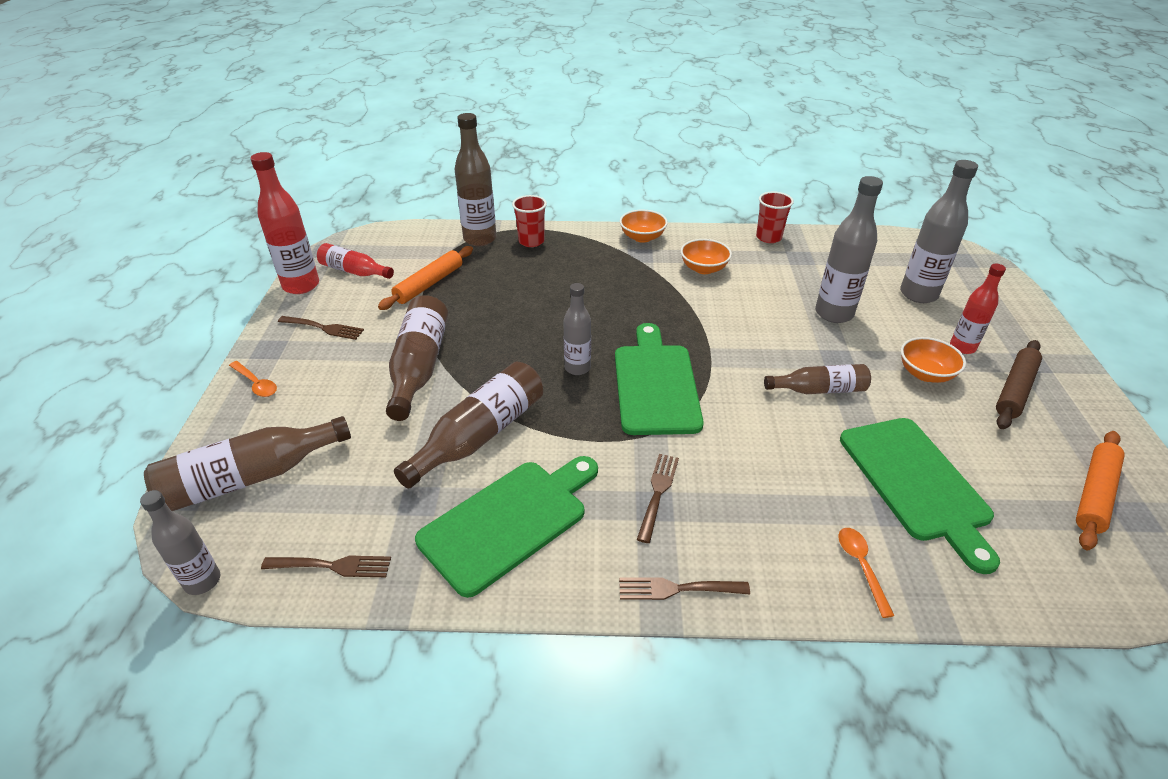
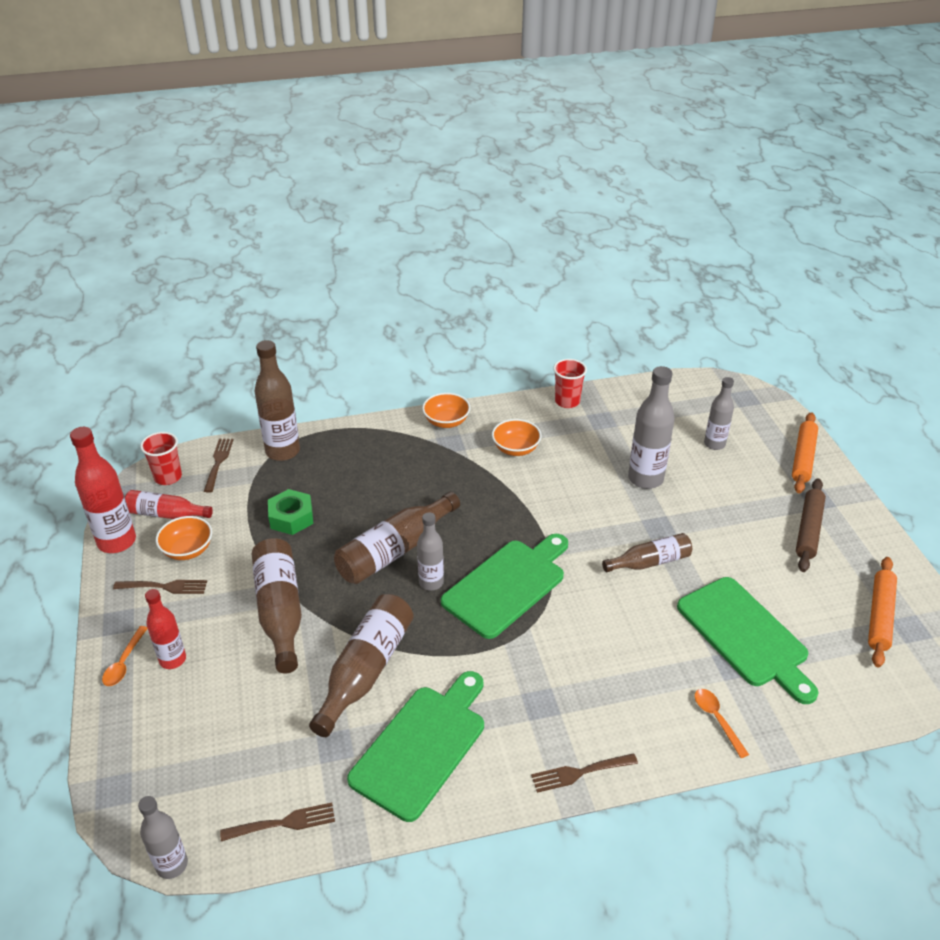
camera: 15 degrees left, 0 degrees up
brown bottle [144,416,351,511] -> brown bottle moved to [334,492,460,584]
orange spoon [229,361,277,397] -> orange spoon turned 75 degrees clockwise [102,626,148,686]
orange rolling pin [378,246,473,310] -> orange rolling pin moved to [792,412,818,493]
red cup [512,195,547,247] -> red cup moved to [140,432,182,485]
green cutting board [615,323,704,435] -> green cutting board turned 60 degrees clockwise [441,534,568,639]
brown fork [637,454,679,543] -> brown fork moved to [204,438,234,493]
grey bottle [900,160,978,303] -> grey bottle [704,377,734,450], size x0.63
orange bowl [901,337,966,383] -> orange bowl moved to [155,516,212,560]
red bottle [950,264,1006,354] -> red bottle moved to [145,589,186,669]
none -> green nut [268,489,313,535]

